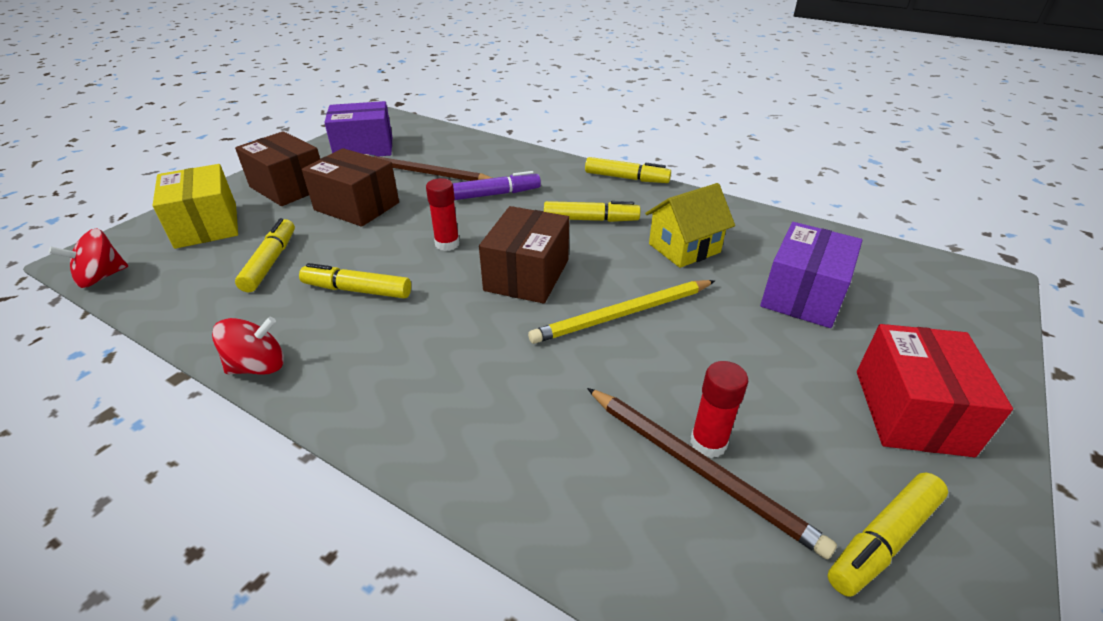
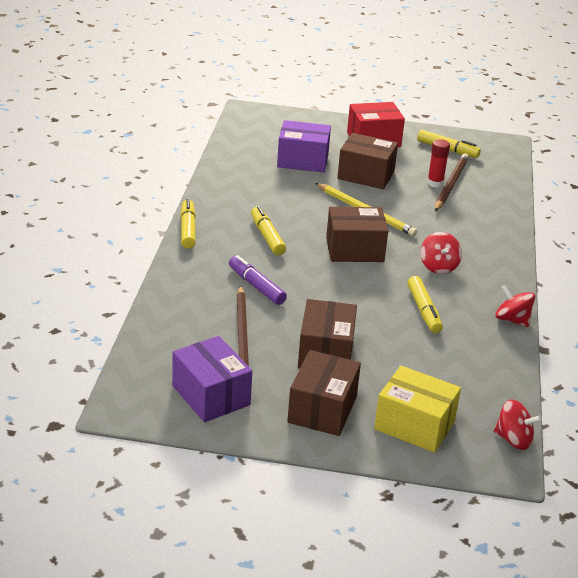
camera: 115 degrees left, 5 degrees down
yellow box [153,164,238,249] -> yellow box turned 75 degrees clockwise [374,366,461,453]
yellow marker [235,218,295,292] -> none
red glue stick [426,178,460,251] -> none
yellow house [645,183,735,268] -> none
none -> brown box [337,133,398,189]
none -> red spinning top [420,232,462,274]

